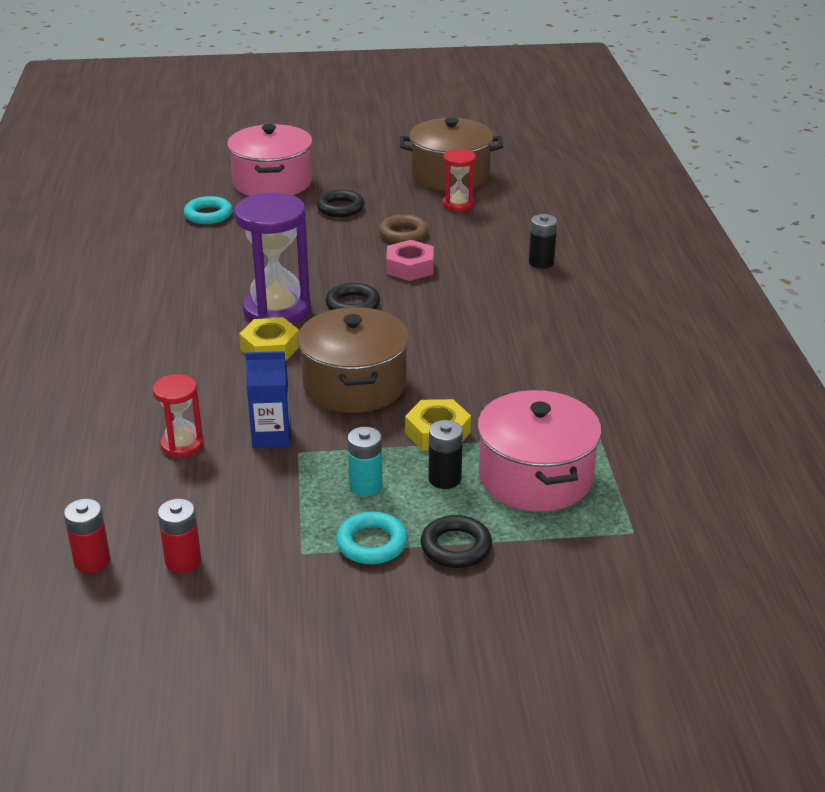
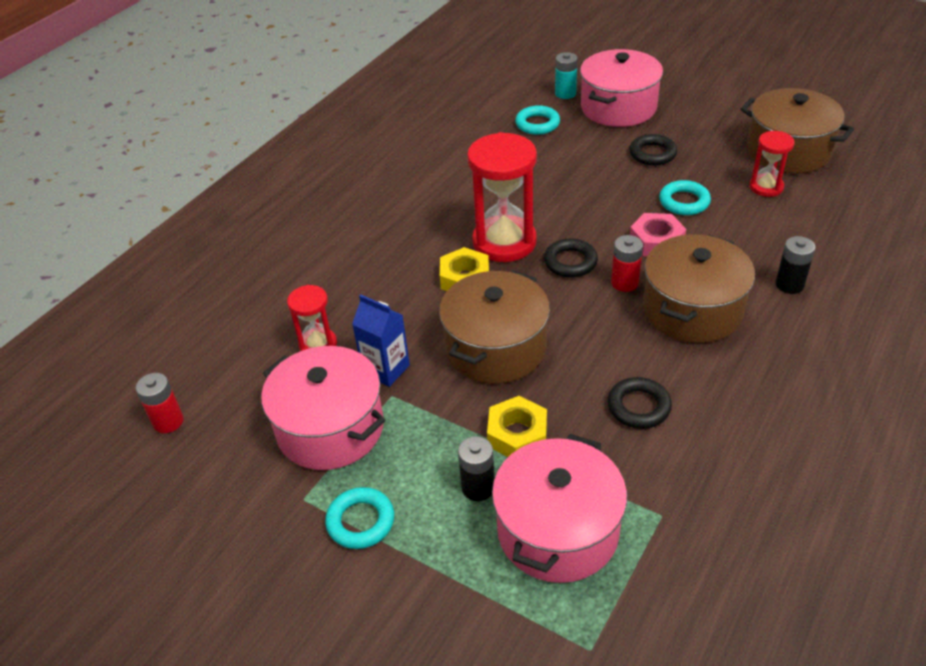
camera: 40 degrees right, 10 degrees up
red battery [158,499,201,573] -> red battery moved to [611,235,643,292]
purple hourglass [234,192,311,324] -> red hourglass [467,132,537,262]
turquoise battery [347,427,382,496] -> turquoise battery moved to [555,52,578,99]
brown ring [379,214,429,243] -> turquoise ring [659,180,711,215]
black ring [420,515,492,568] -> black ring moved to [607,377,672,429]
none -> pink pot [261,346,385,470]
none -> brown pot [643,234,755,343]

